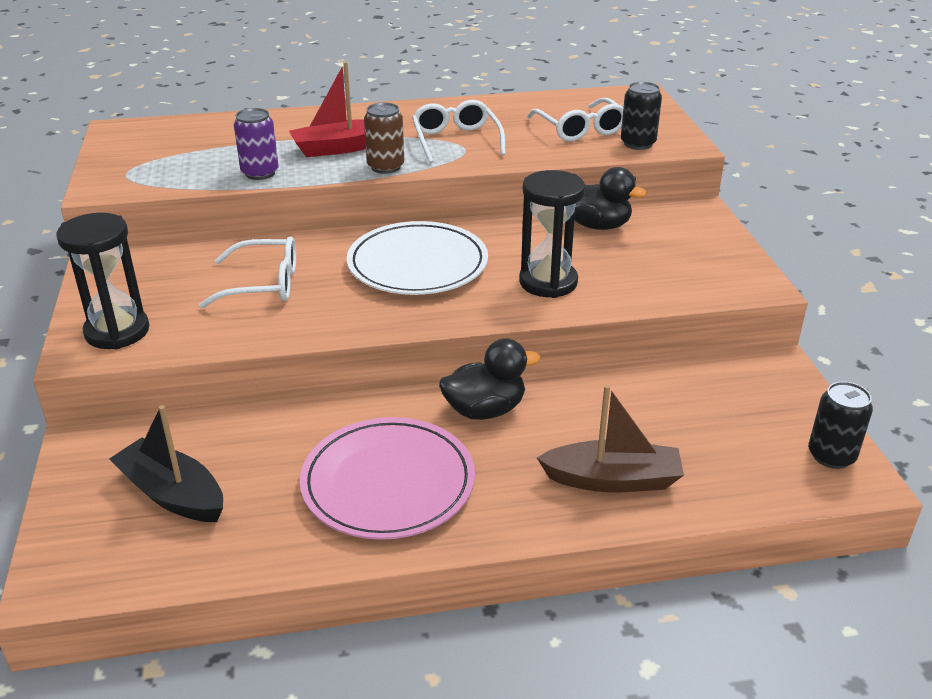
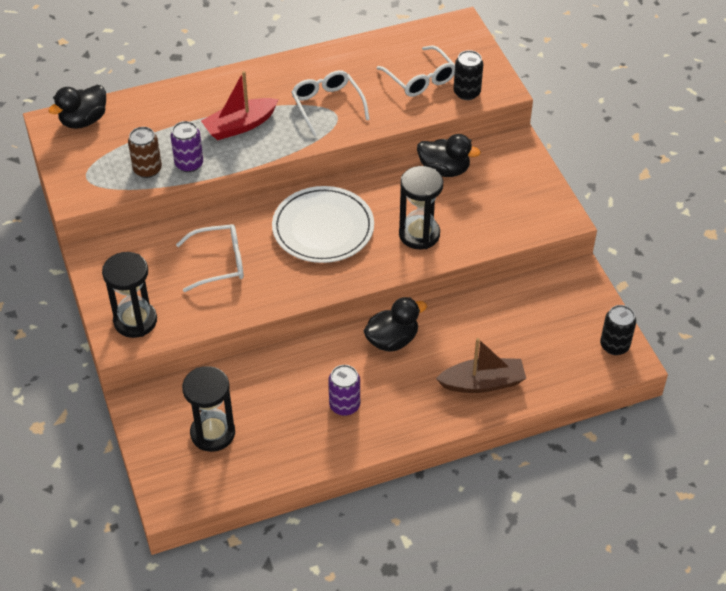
camera: 10 degrees left, 15 degrees up
black boat [109,405,223,522] -> black hourglass [182,366,235,452]
pink plate [300,417,475,540] -> purple can [328,365,360,416]
brown can [364,102,404,174] -> brown can moved to [128,127,162,178]
none -> black duck [49,85,106,129]

